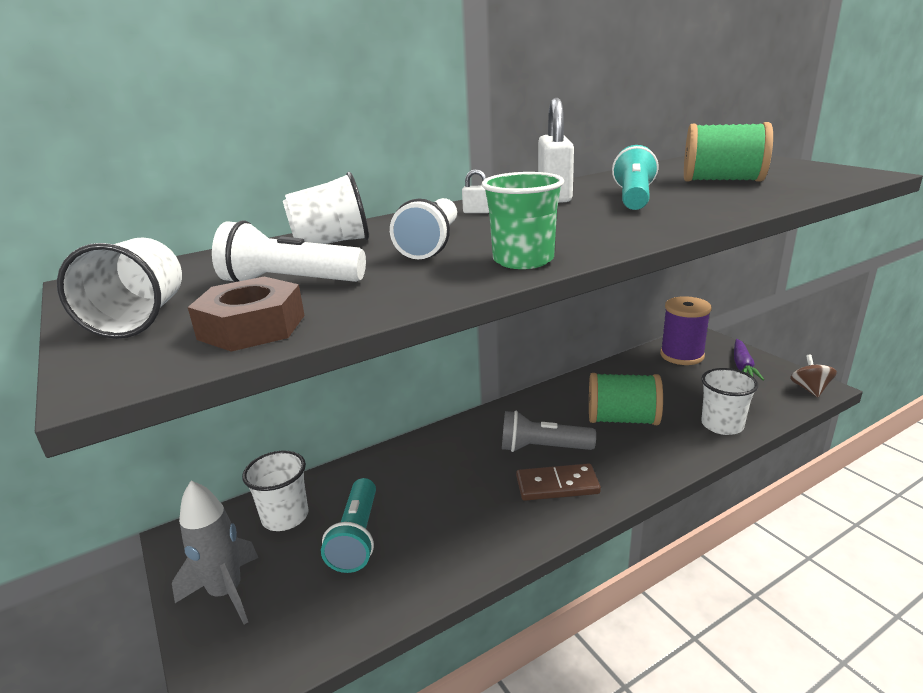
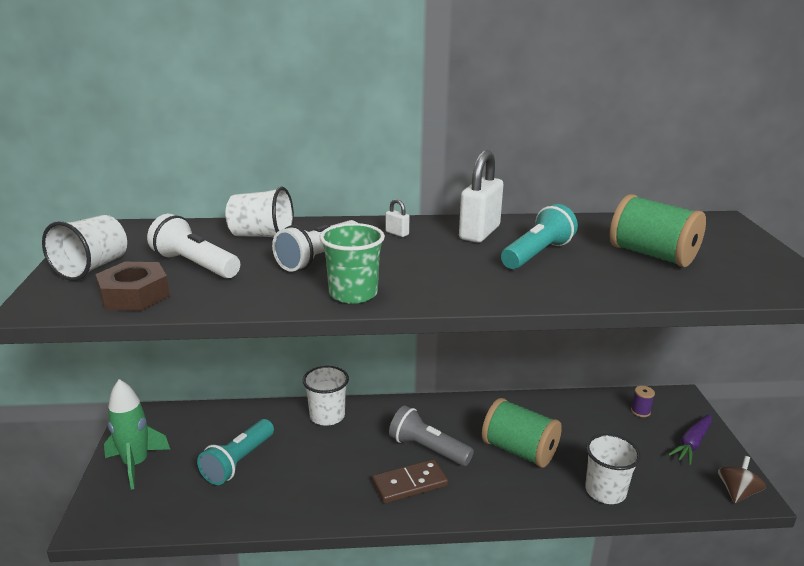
camera: 25 degrees right, 0 degrees up
grey rocket [172,481,259,625] -> green rocket [104,379,170,490]
white cup [242,451,308,531] -> white cup moved to [303,366,349,426]
brown domino [516,463,601,501] -> brown domino turned 45 degrees counterclockwise [372,459,448,503]
purple spool [660,296,711,365] -> purple spool [631,386,655,417], size x0.43

